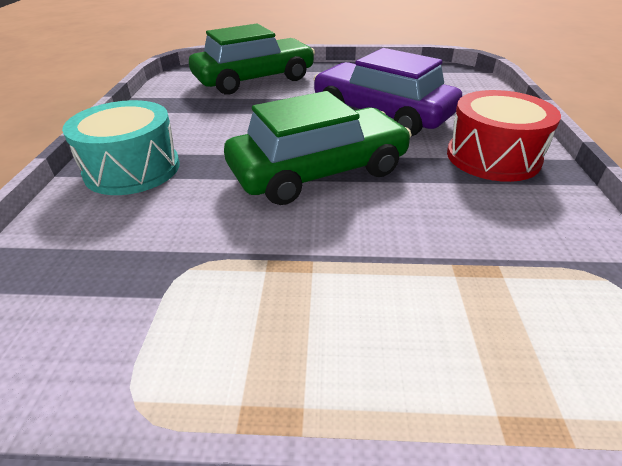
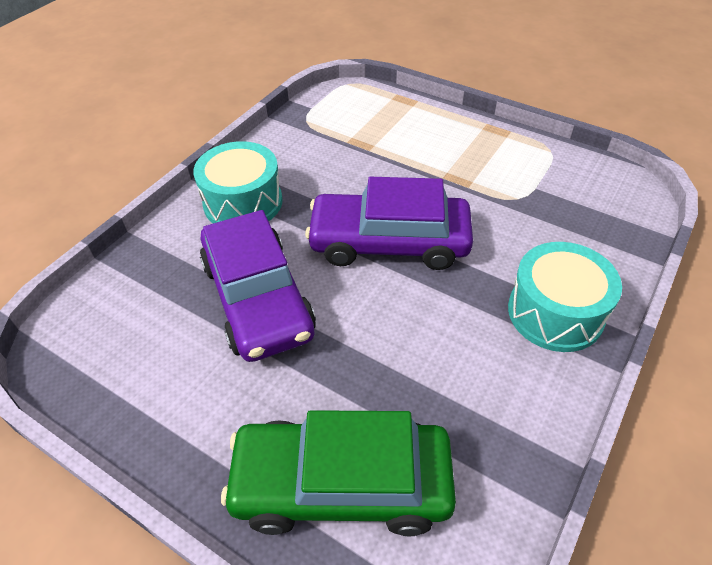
camera: 150 degrees left, 10 degrees up
green car [224,91,412,205] -> purple car [305,177,473,270]
red drum [447,90,561,182] -> turquoise drum [193,141,283,223]

